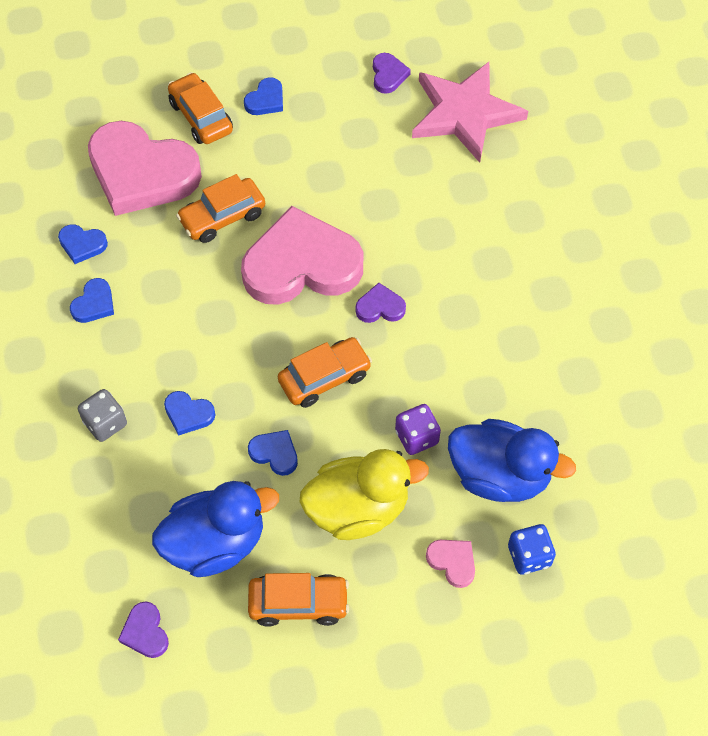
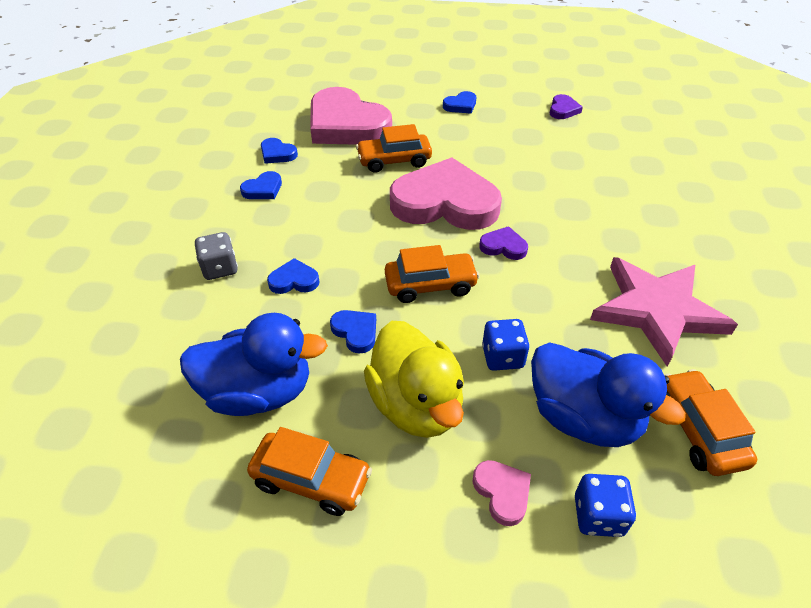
camera: 20 degrees right, 15 degrees down
purple heart [118,601,169,658] -> none
blue heart [164,391,215,436] -> blue heart turned 135 degrees clockwise [267,258,320,294]
orange car [168,72,233,144] -> orange car moved to [665,369,757,476]
yellow duck [300,449,429,540] -> yellow duck turned 60 degrees clockwise [364,321,464,438]
purple dice [395,404,441,455] -> blue dice [482,319,530,371]
pink star [412,62,528,163] -> pink star moved to [590,257,738,367]

